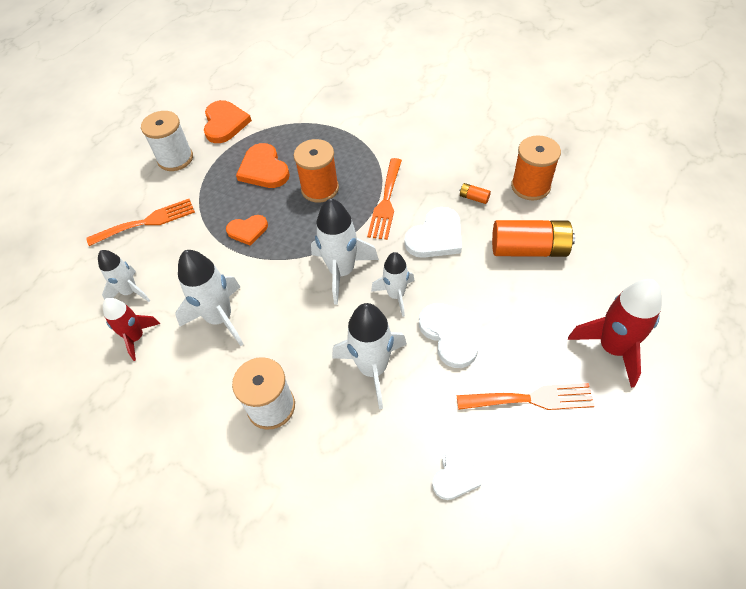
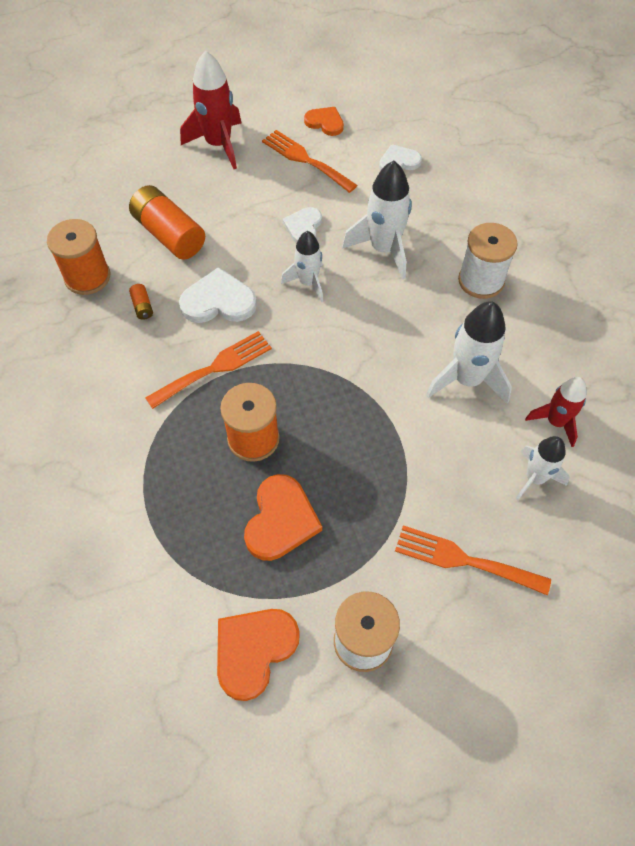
camera: 140 degrees left, 5 degrees up
orange heart [226,215,268,246] -> orange heart moved to [304,107,344,136]
white rocket [311,198,379,305] -> none
white heart [419,303,482,368] -> white heart [282,207,322,243], size x0.64

